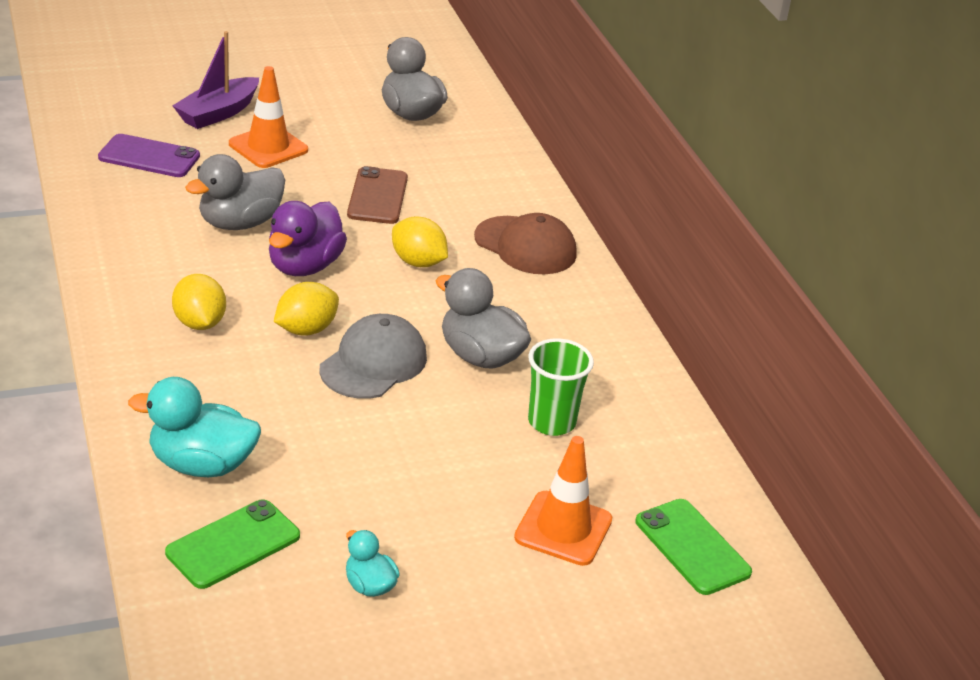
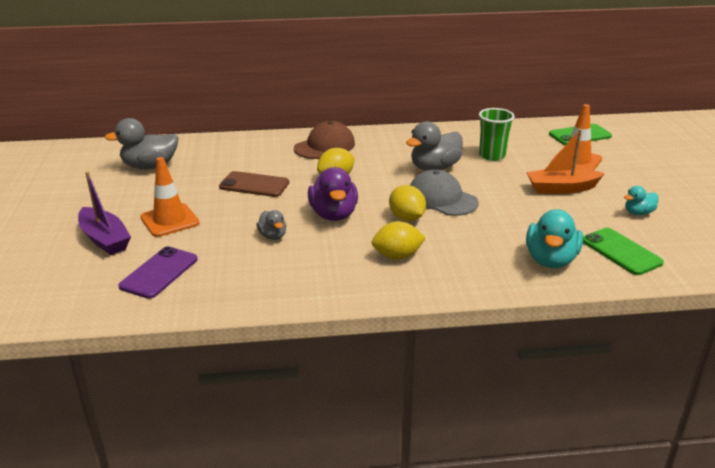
camera: 75 degrees left, 5 degrees down
grey duck [185,154,285,230] -> grey duck [256,210,286,240], size x0.54
purple duck [269,201,347,276] -> purple duck turned 45 degrees clockwise [308,167,358,221]
none -> orange boat [526,129,605,194]

